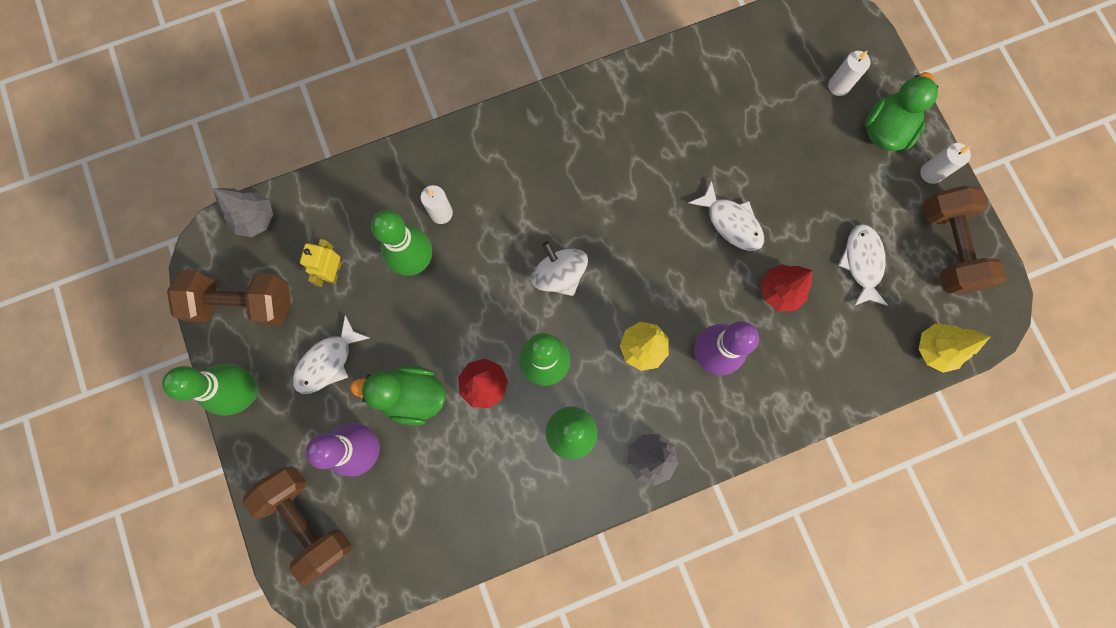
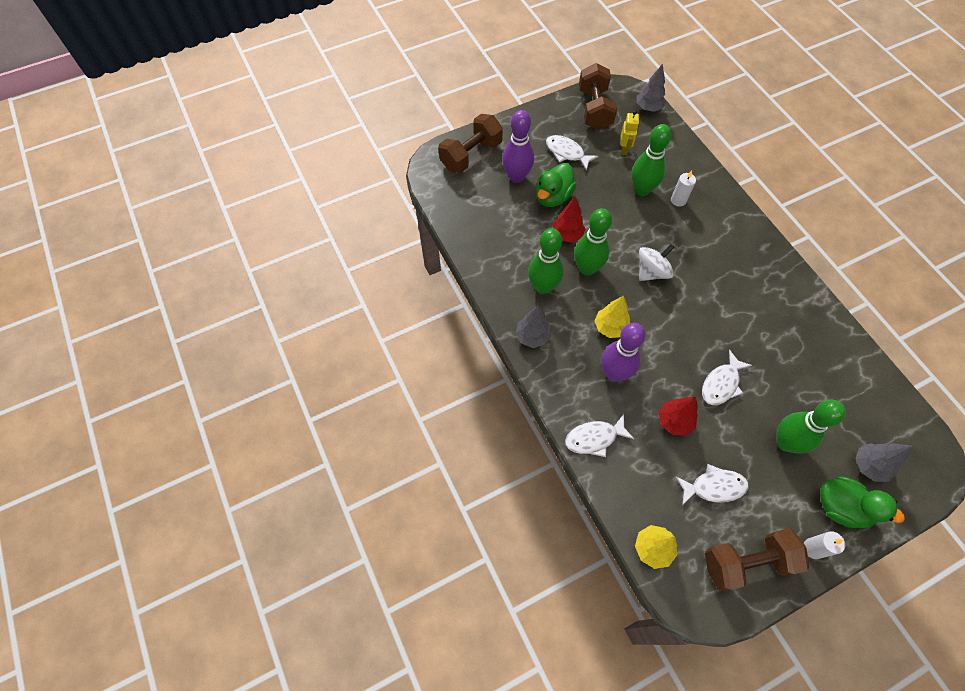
camera: 85 degrees right, 15 degrees down
green bowling pin [162,364,258,416] -> green bowling pin moved to [776,400,846,453]
yellow robot [300,239,342,287] -> yellow robot turned 90 degrees clockwise [621,111,639,155]
green duck [350,366,446,425] -> green duck turned 150 degrees counterclockwise [536,163,576,207]
white candle [828,50,871,96] -> grey tree [856,443,913,482]
none -> white fish [565,414,634,457]

